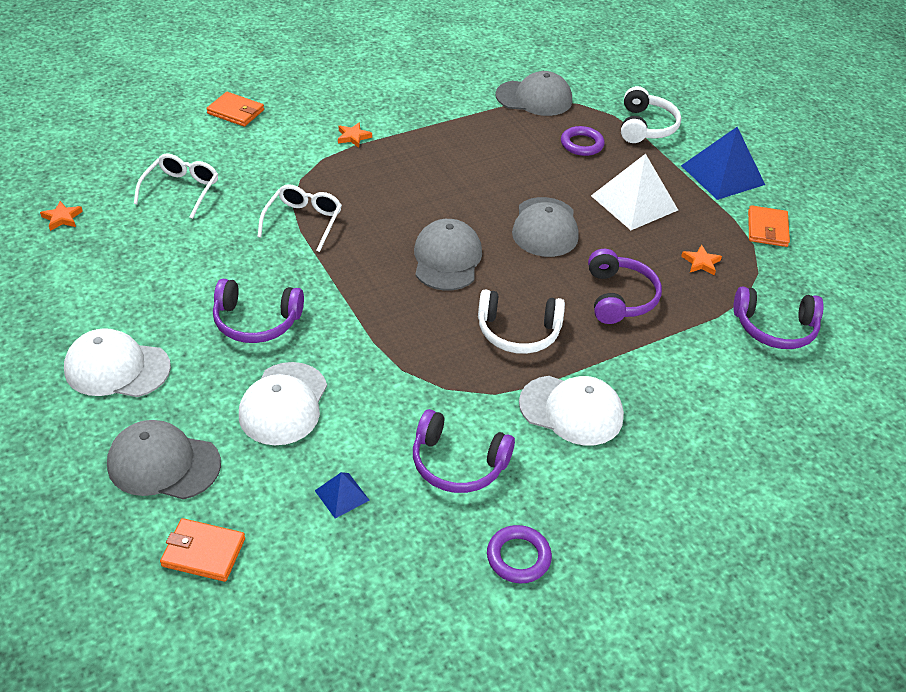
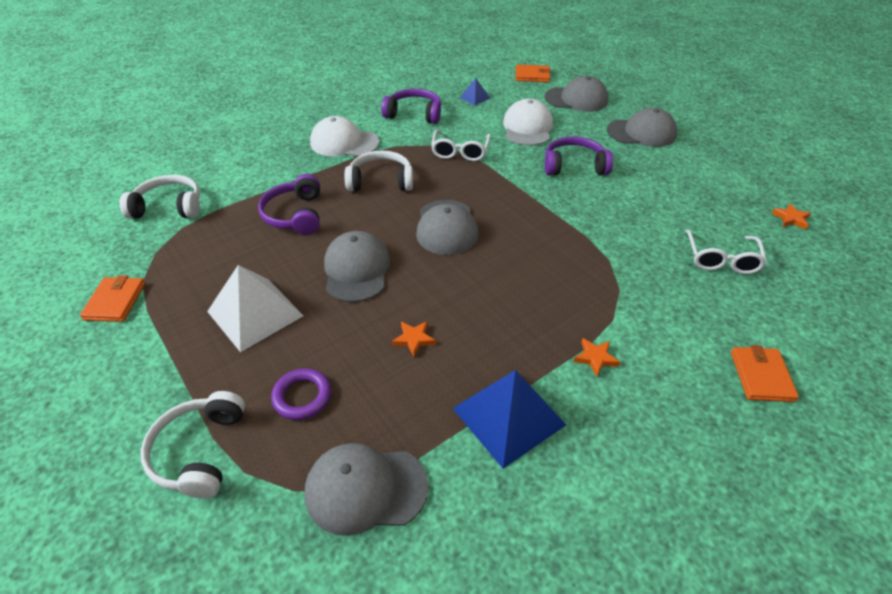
camera: 175 degrees right, 0 degrees up
white cap [64,328,171,397] -> grey cap [607,107,677,147]
orange wallet [206,92,264,127] -> orange wallet turned 75 degrees clockwise [731,345,799,402]
white glasses [257,184,342,252] -> white glasses moved to [431,129,491,161]
purple ring [487,525,552,583] -> none
blue pyramid [681,127,765,200] -> blue pyramid moved to [452,370,566,469]
orange star [681,245,722,275] -> orange star moved to [392,321,436,357]
purple headphones [733,286,824,349] -> white headphones [119,175,200,219]

